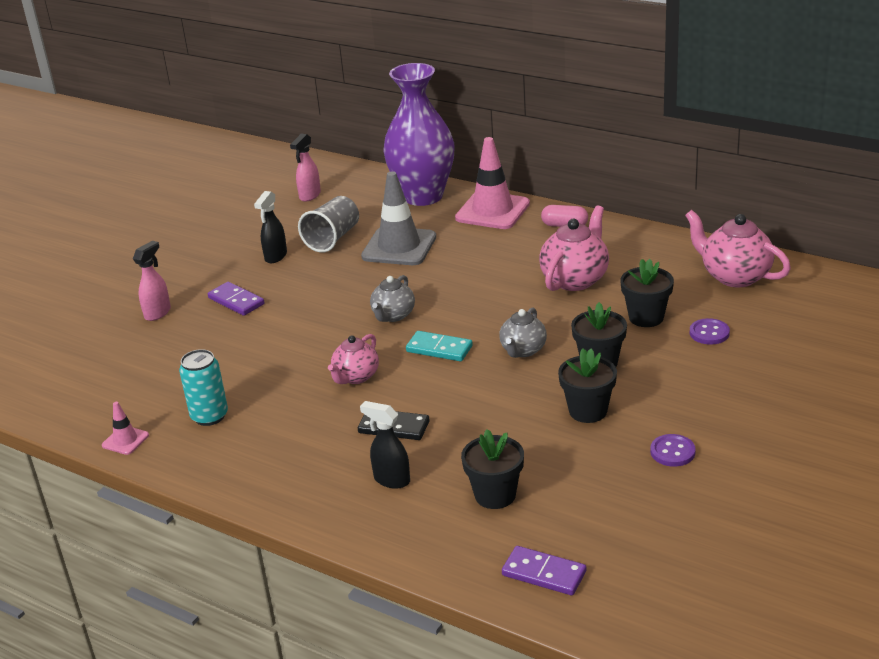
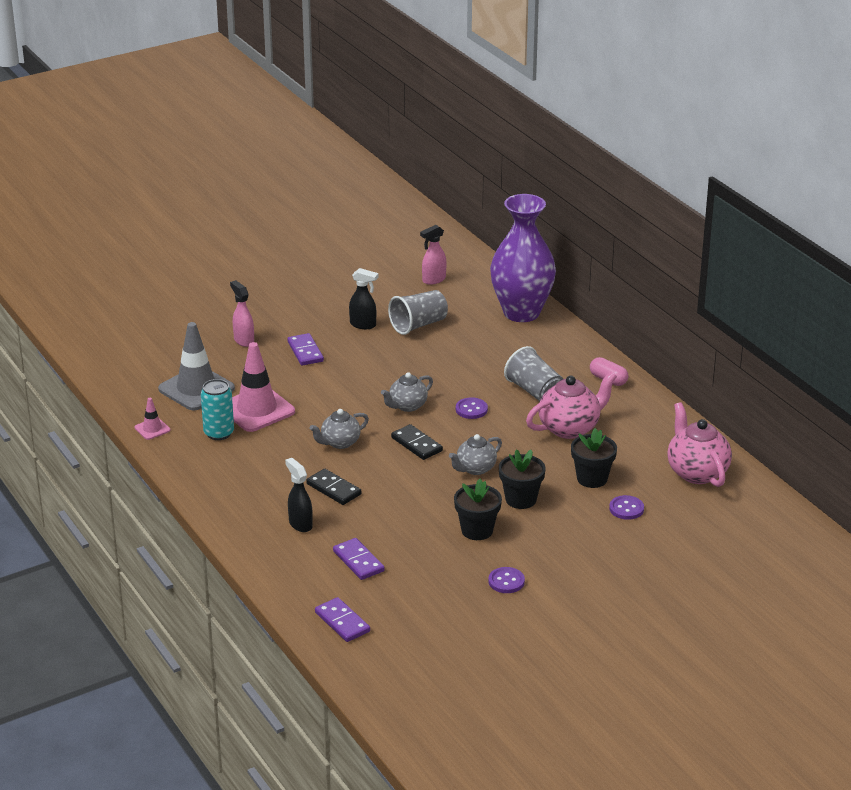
camera: 25 degrees right, 0 degrees up
pink spray bottle [133,241,171,321] -> pink spray bottle turned 90 degrees counterclockwise [230,280,254,347]
black spray bottle [254,191,287,263] -> black spray bottle turned 120 degrees counterclockwise [349,268,378,329]
pink teapot [328,334,379,384] -> grey teapot [310,409,369,449]
grey traffic cone [361,171,436,265] -> grey traffic cone moved to [158,322,235,410]
turquoise domino [406,331,473,361] -> black domino [391,424,443,460]
pink traffic cone [455,137,530,229] -> pink traffic cone moved to [232,342,295,432]
black flower pot [461,429,524,509] -> purple domino [333,538,385,580]
none -> purple button [456,397,488,419]
none -> grey cup [504,346,563,401]

